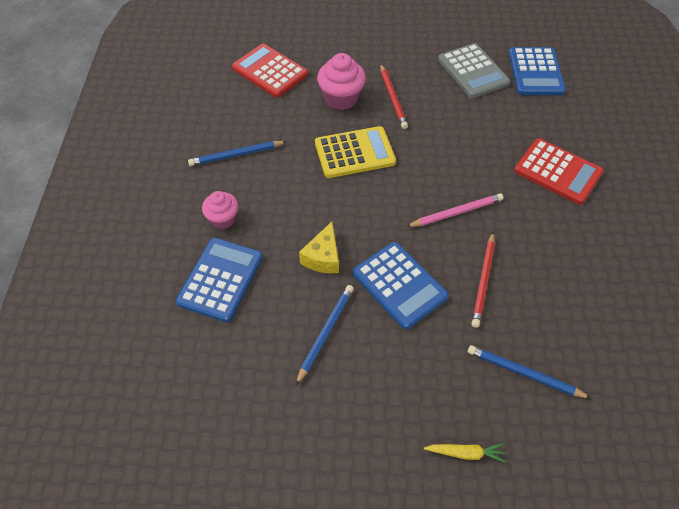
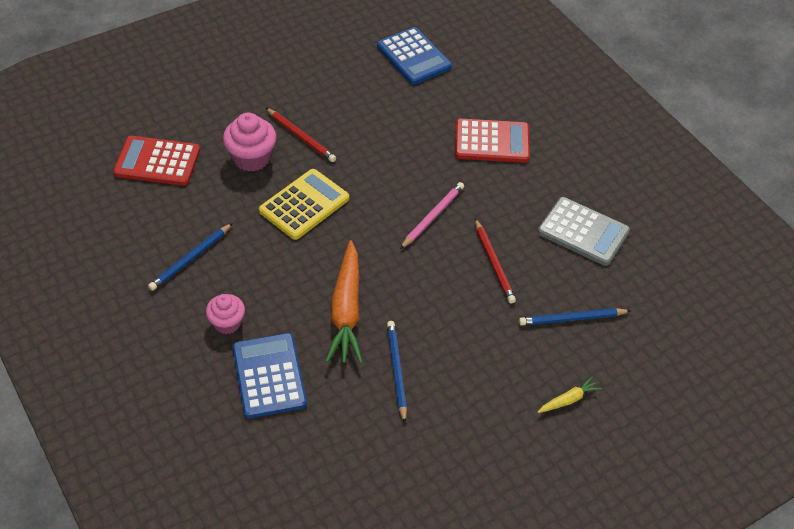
camera: 35 degrees left, 5 degrees down
yellow cheese [299,222,339,273] -> orange carrot [326,240,363,363]
blue calculator [353,242,449,329] -> none
grey calculator [438,43,510,98] -> grey calculator moved to [538,197,630,266]

